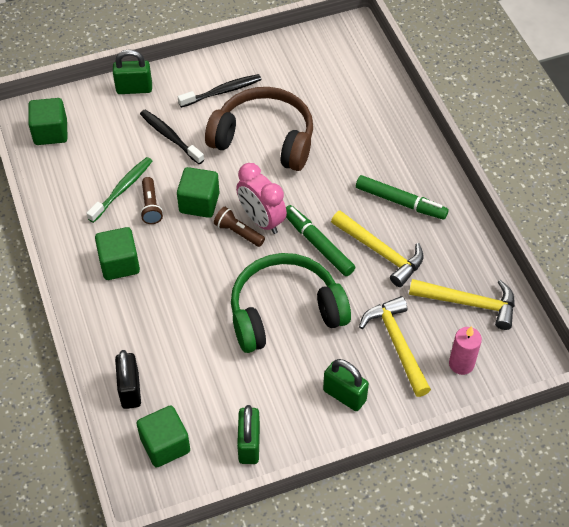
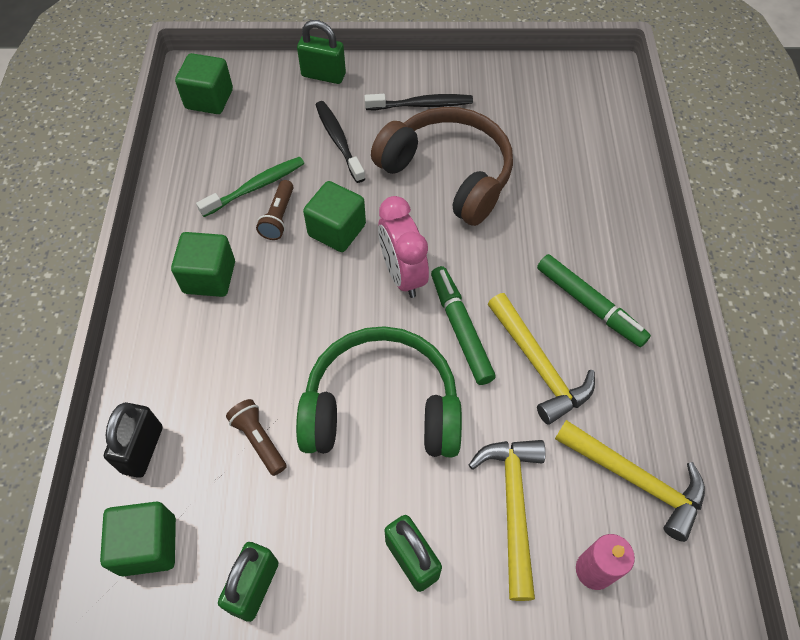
camera: 20 degrees right, 5 degrees up
brown flashlight [214,207,265,247] -> brown flashlight moved to [226,399,287,476]

